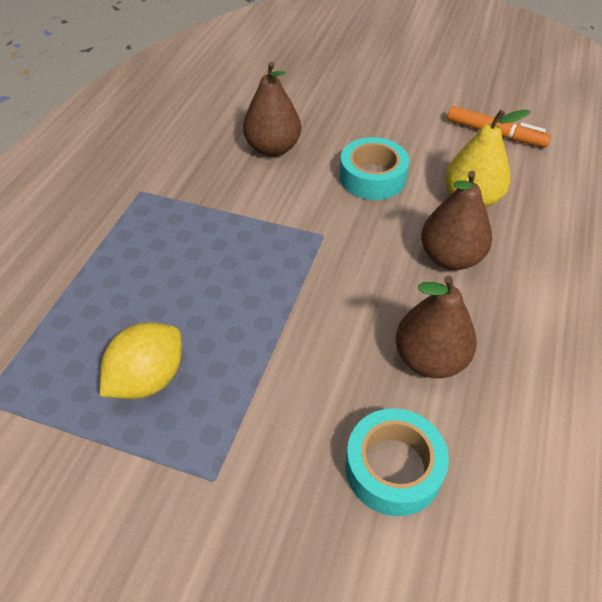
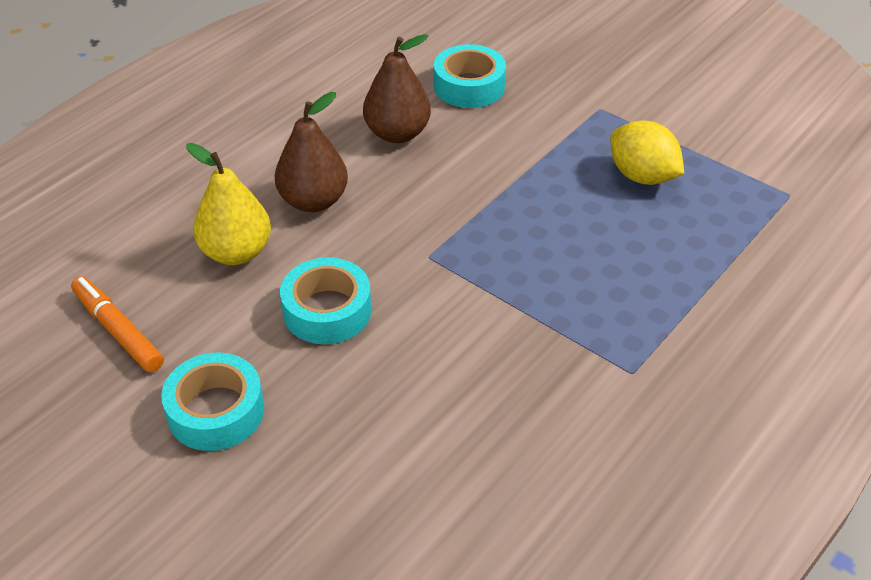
camera: 160 degrees left, 5 degrees down
yellow lemon [100,323,182,399] -> yellow lemon turned 75 degrees clockwise [610,121,684,185]
brown pear [243,62,301,157] -> none
none -> turquoise tape [161,353,264,451]

